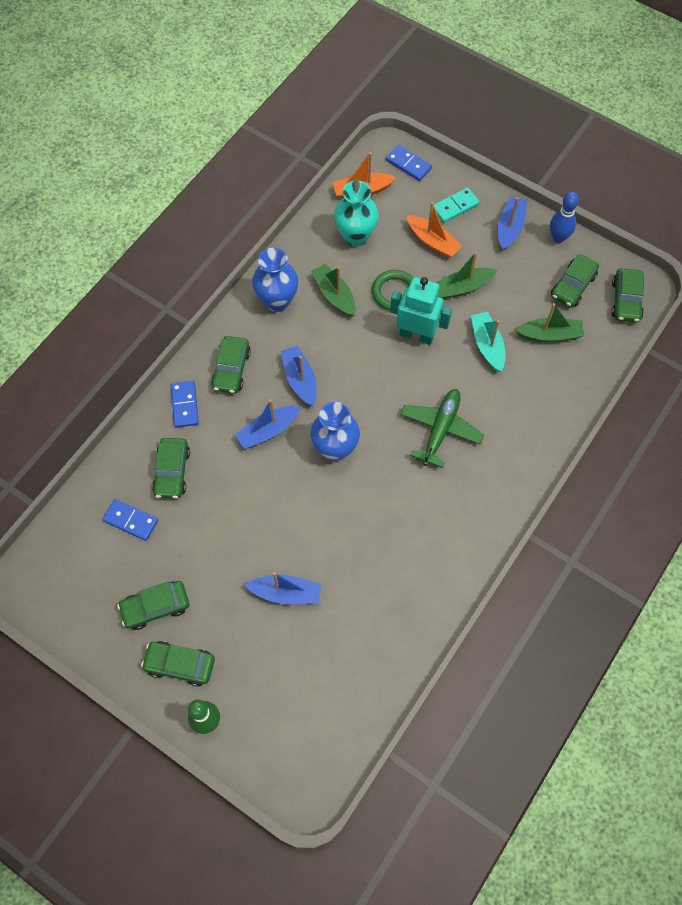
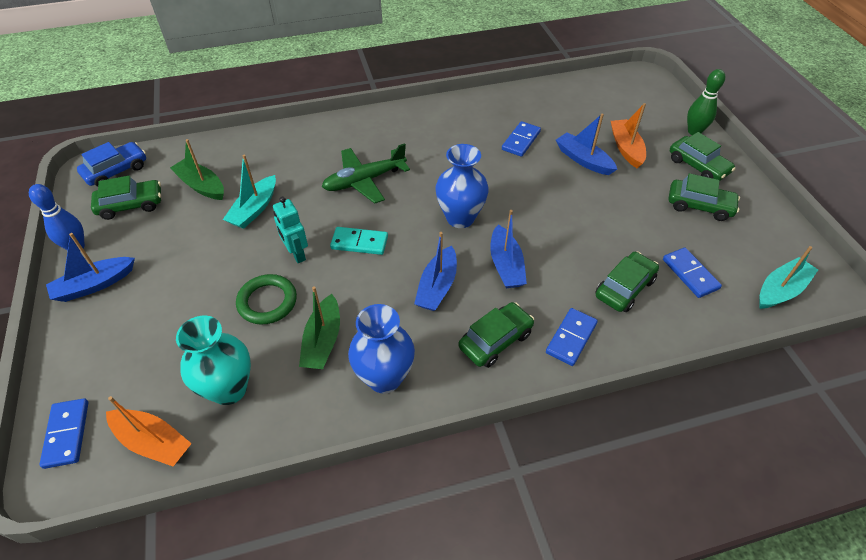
camera: 140 degrees left, 15 degrees down
blue boat [235,399,301,449] -> blue boat turned 75 degrees clockwise [490,210,527,288]
turquoise robot [390,277,452,345] -> turquoise robot [273,197,308,263], size x0.65
orange boat [406,202,462,258] -> orange boat moved to [611,103,646,168]
turquoise domino [433,187,480,223] -> turquoise domino moved to [330,227,388,255]
green boat [435,252,497,299] -> none
green car [611,268,644,323] -> blue car [77,142,146,187]
none -> blue domino [502,121,541,157]
none -> turquoise boat [759,246,818,309]

